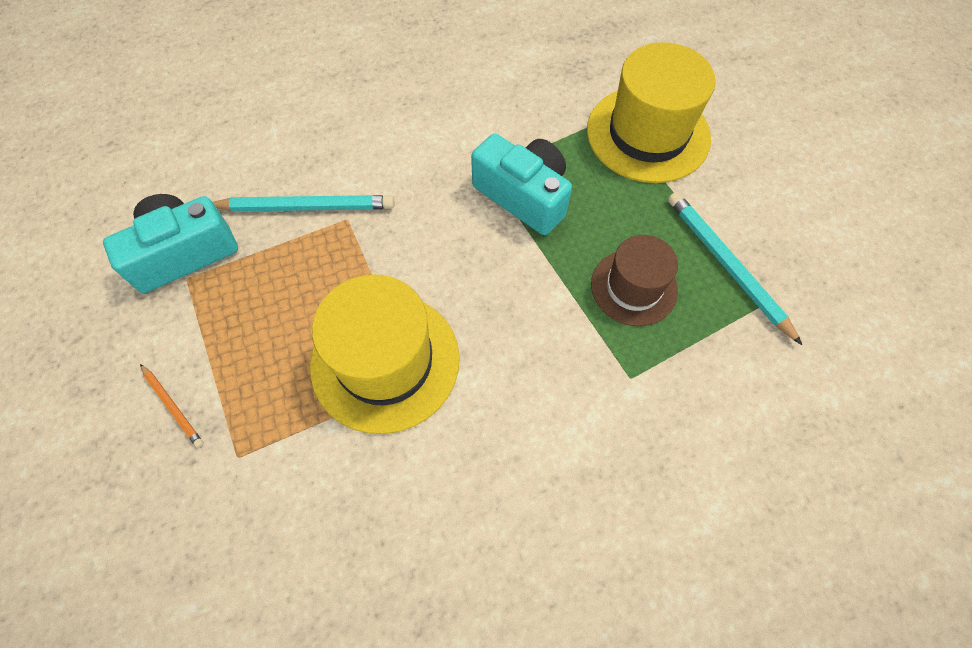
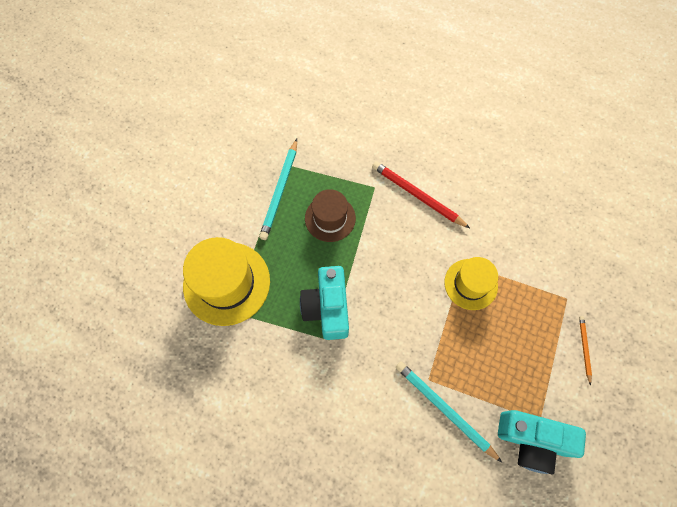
camera: 135 degrees left, 5 degrees up
yellow hat [310,274,460,434] -> yellow hat [444,257,498,310], size x0.61
none -> red pencil [372,161,470,228]

